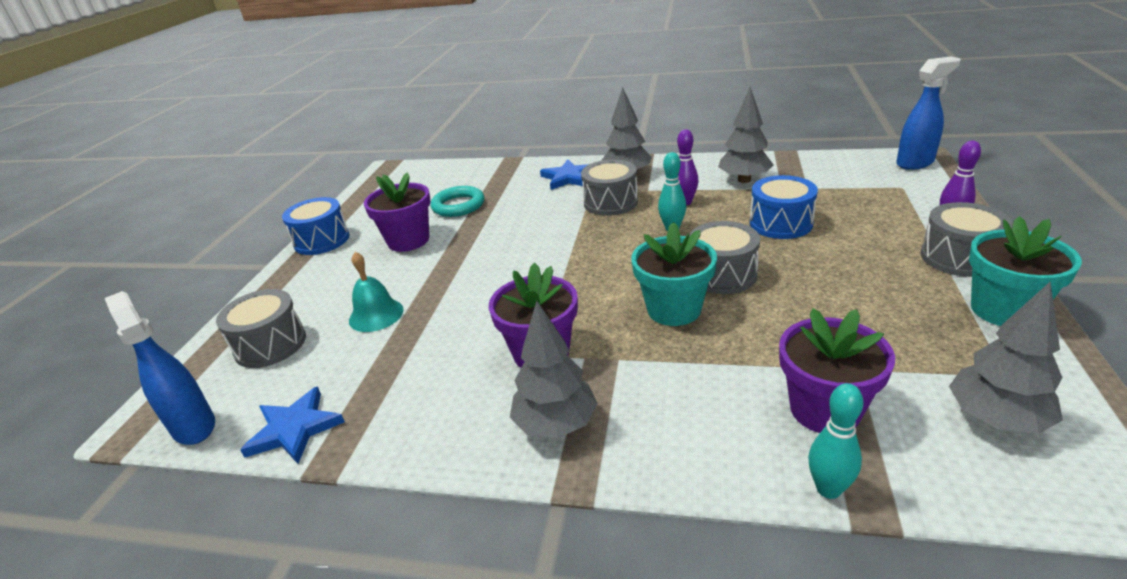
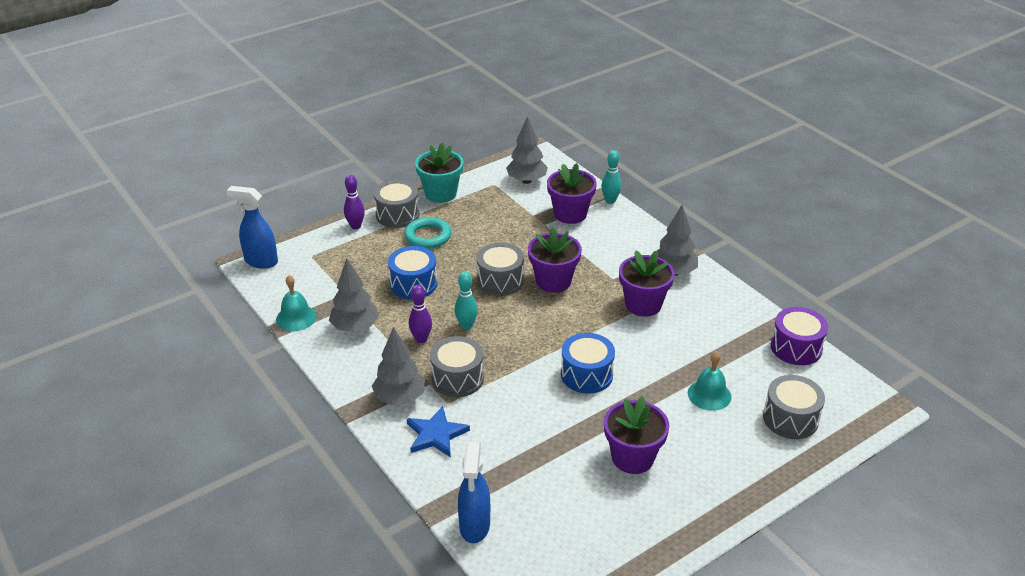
camera: 140 degrees left, 5 degrees up
blue spray bottle [105,291,215,445] -> blue spray bottle moved to [458,442,490,543]
blue star [240,386,345,464] -> purple drum [771,307,828,365]
blue drum [282,197,350,255] -> blue drum moved to [561,333,615,394]
turquoise ring [431,186,484,217] -> turquoise ring moved to [404,217,451,249]
turquoise flower pot [631,222,717,326] -> purple flower pot [528,227,582,293]
none -> turquoise bell [276,275,317,331]

